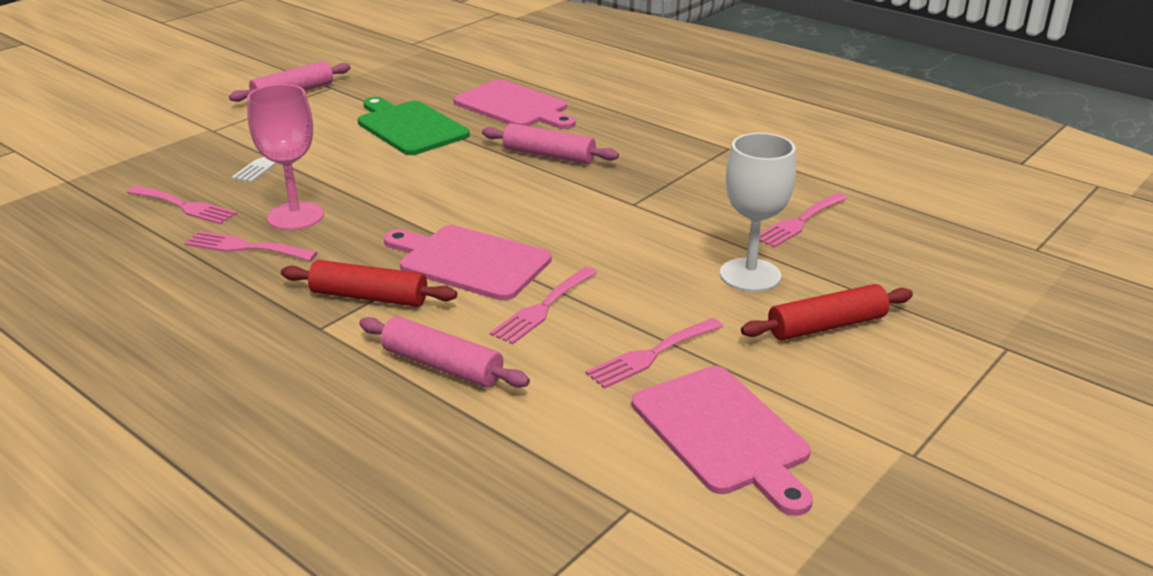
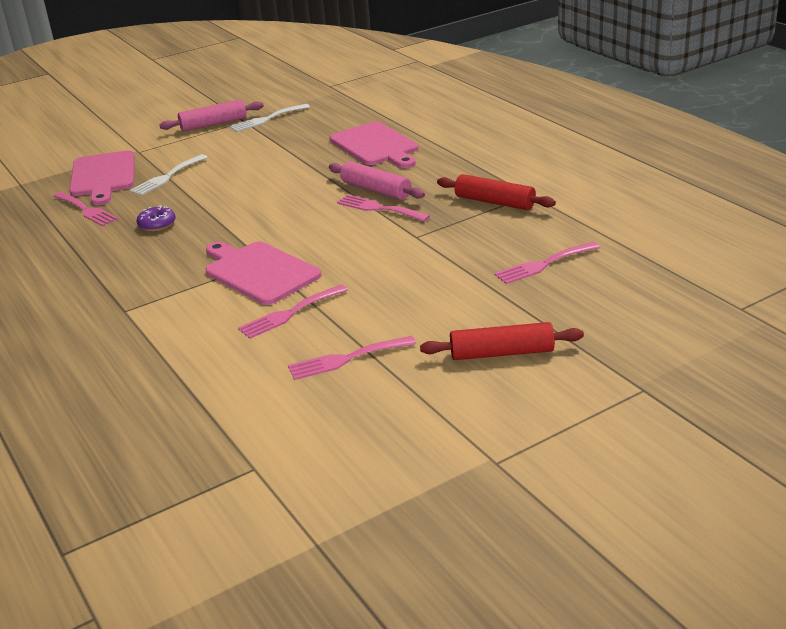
camera: 20 degrees right, 0 degrees up
pink fork [185,231,318,261] -> pink fork moved to [337,195,430,222]
pink goblet [247,84,324,230] -> purple donut [136,205,176,231]
red rolling pin [281,260,457,307] -> red rolling pin moved to [437,174,556,210]
green cutting board [358,97,470,155] -> none
pink rolling pin [359,316,530,388] -> none
pink cutting board [632,366,813,516] -> pink cutting board moved to [69,150,135,205]
white goblet [720,133,796,292] -> none
none -> white fork [230,104,310,132]

